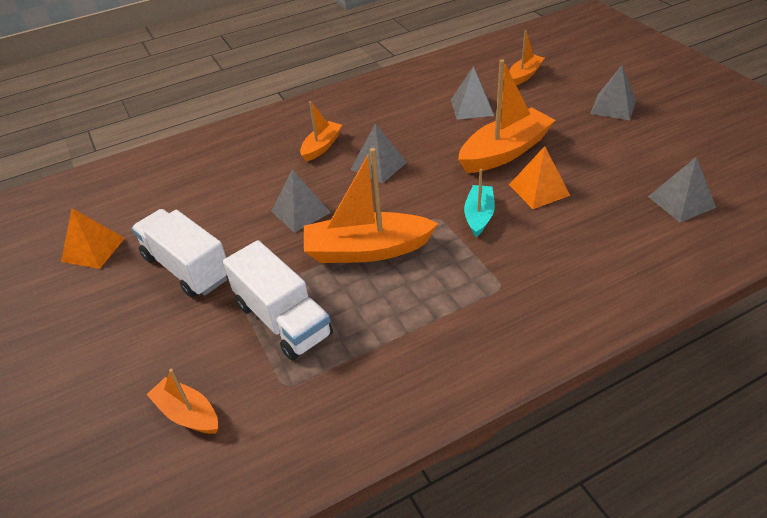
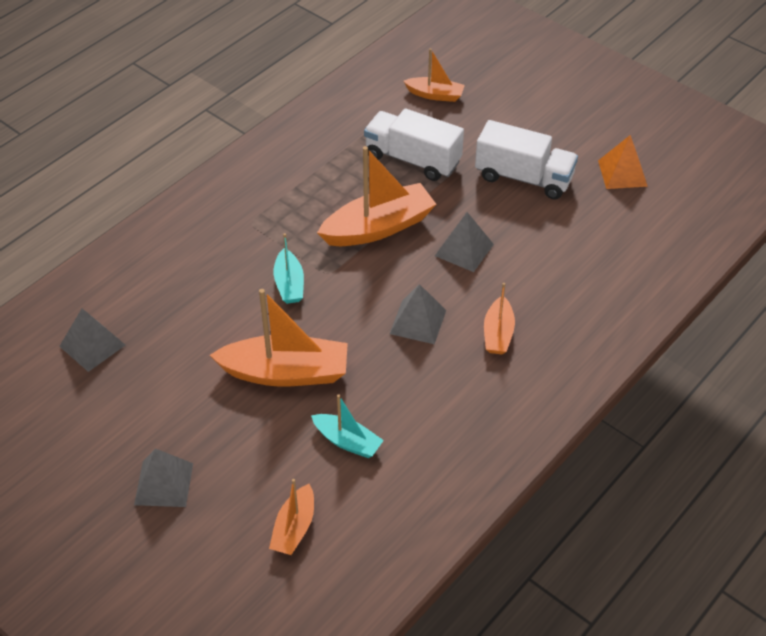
camera: 155 degrees right, 5 degrees up
grey pyramid [451,66,494,120] -> turquoise boat [311,394,384,458]
orange boat [458,59,555,173] -> orange boat turned 120 degrees counterclockwise [210,289,348,386]
orange pyramid [509,146,570,209] -> none

